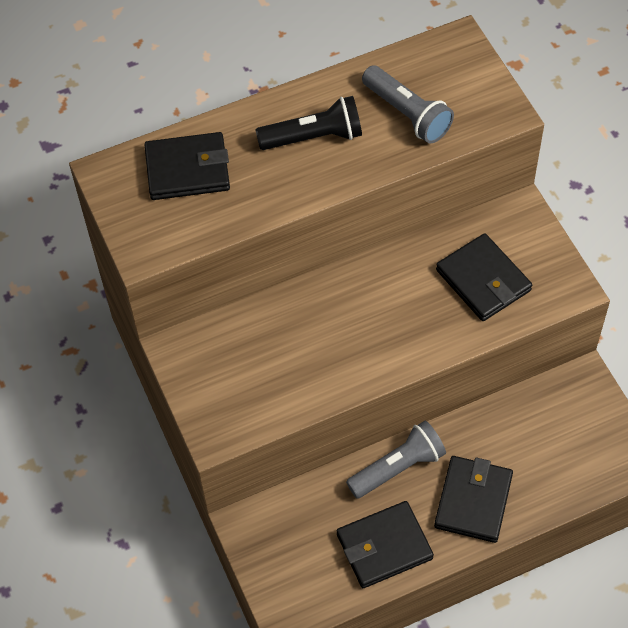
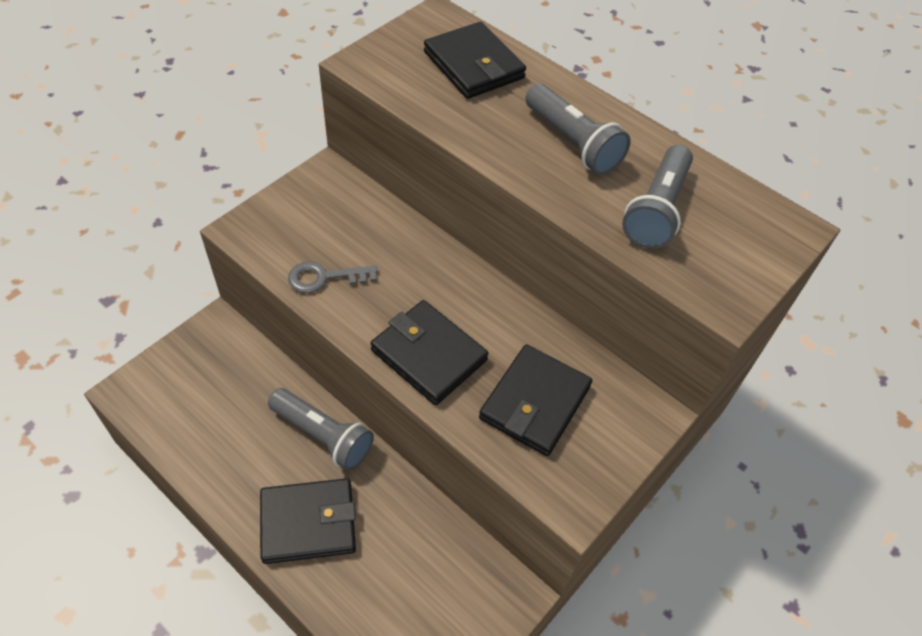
camera: 60 degrees right, 5 degrees down
black flashlight [256,96,362,150] -> grey flashlight [525,84,631,175]
black wallet [337,501,434,588] -> black wallet moved to [370,300,488,405]
none -> grey key [288,261,378,293]

